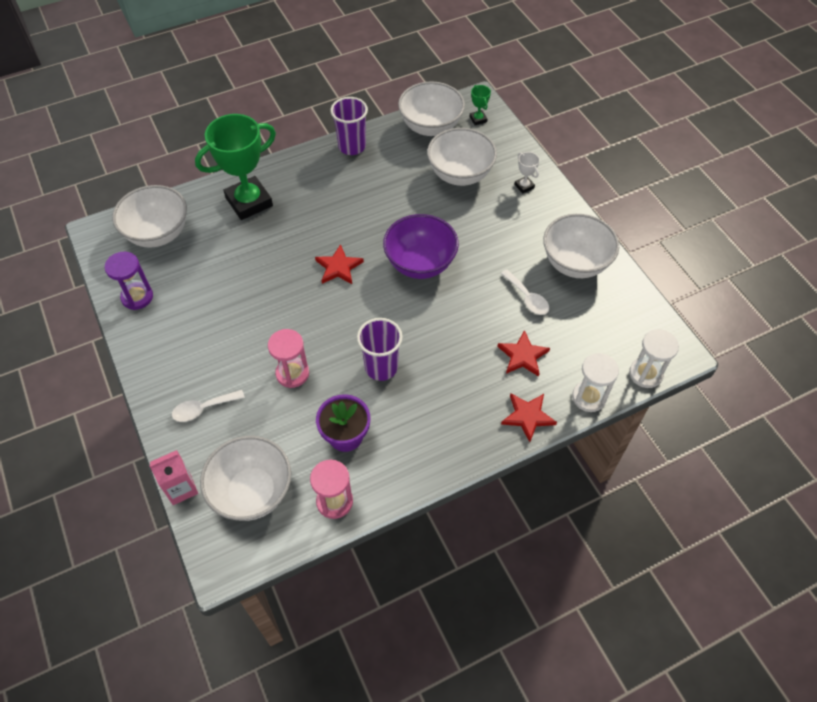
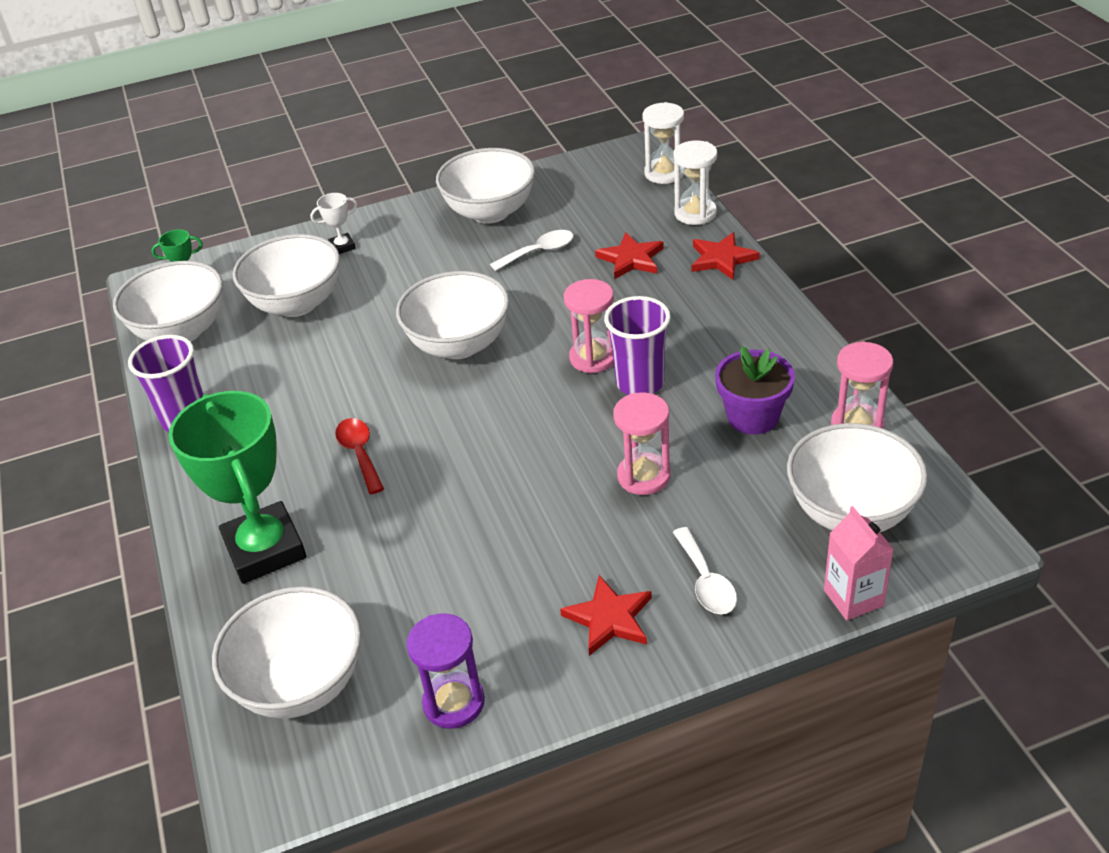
camera: 80 degrees left, 15 degrees down
red star [315,244,364,284] -> red star moved to [560,575,652,656]
purple bowl [383,214,459,279] -> white bowl [396,271,509,359]
none -> red spoon [335,418,384,494]
none -> pink hourglass [564,279,614,374]

